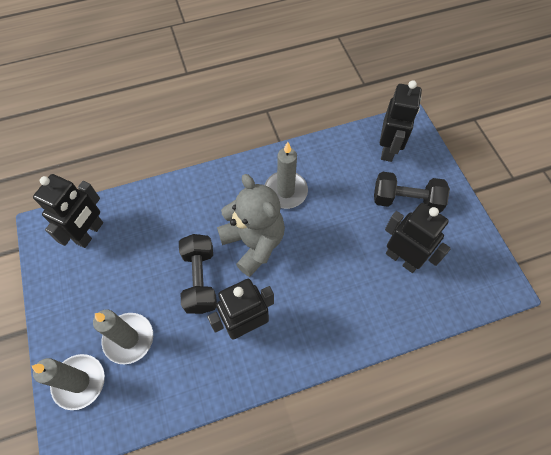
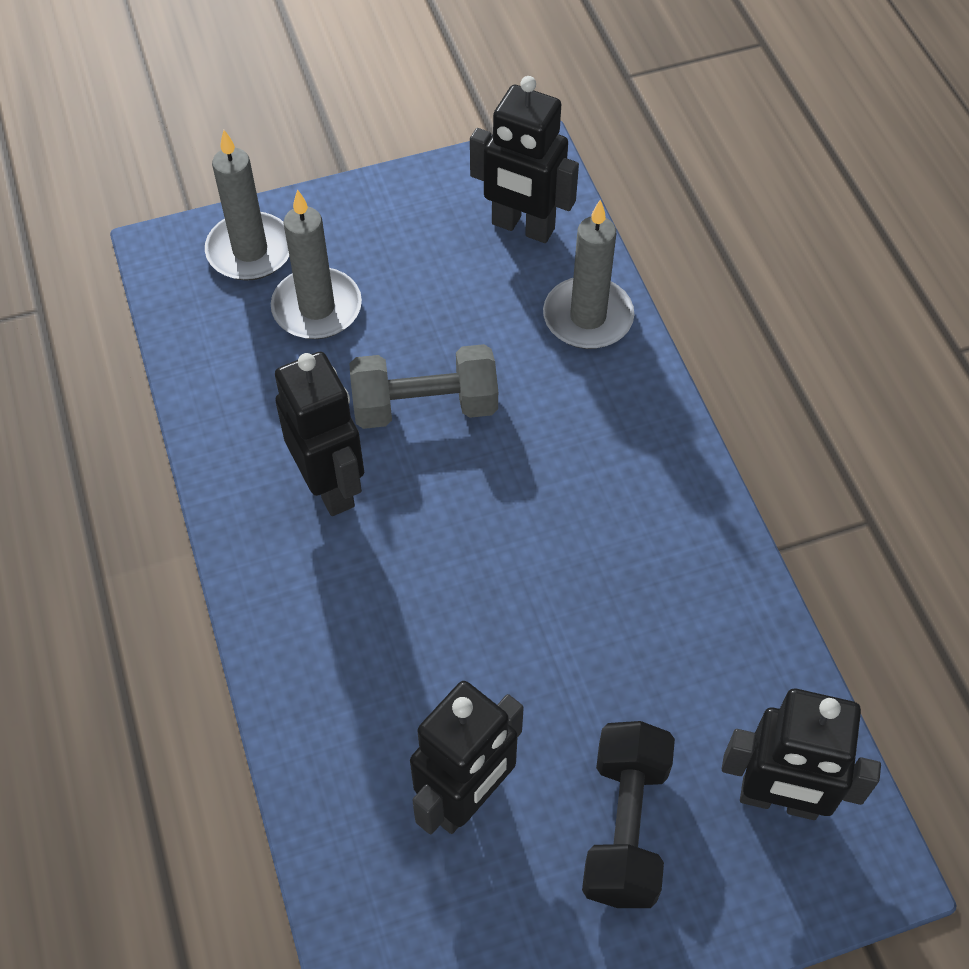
camera: 90 degrees right, 5 degrees down
black dumbbell [179,234,217,314] -> grey dumbbell [349,344,498,429]
grey teddy bear [217,174,285,277] -> none
grey candle [265,142,308,209] -> grey candle moved to [543,200,634,349]

